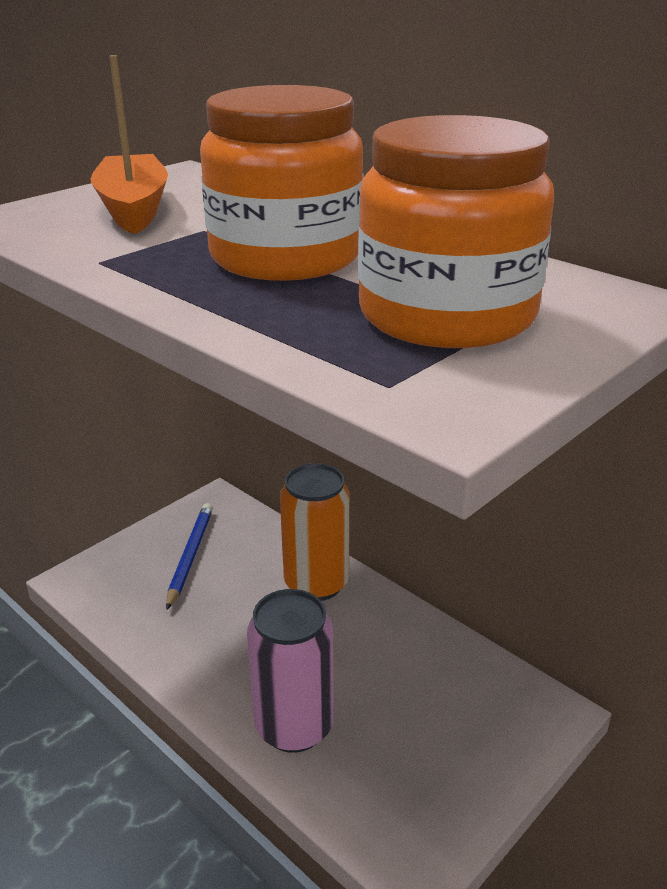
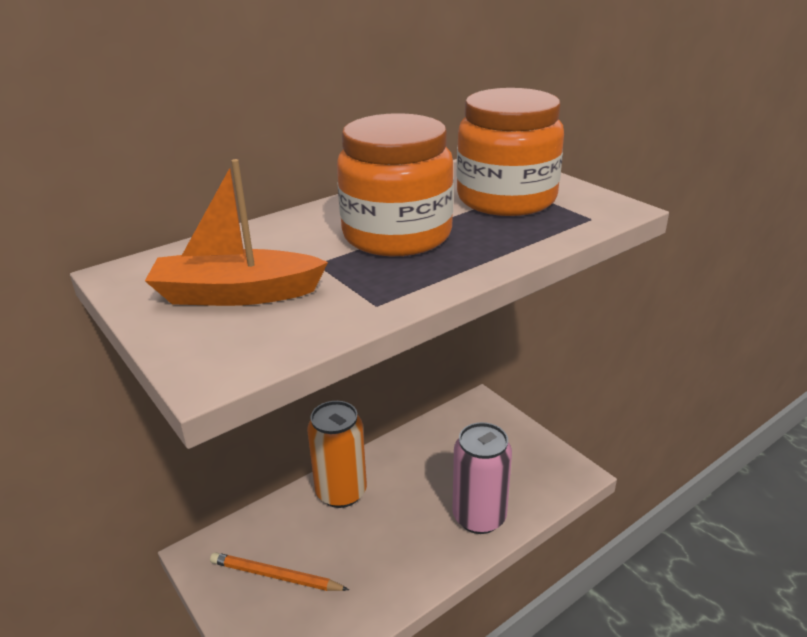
camera: 80 degrees left, 0 degrees up
blue pencil [166,503,213,610] -> orange pencil [210,552,349,591]

